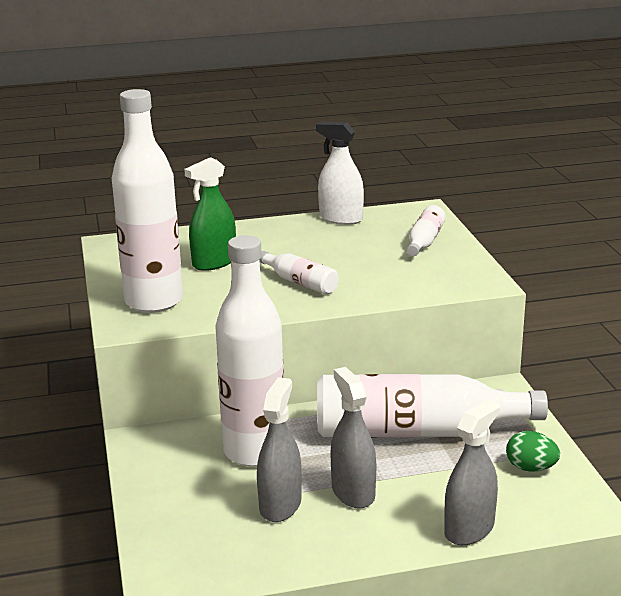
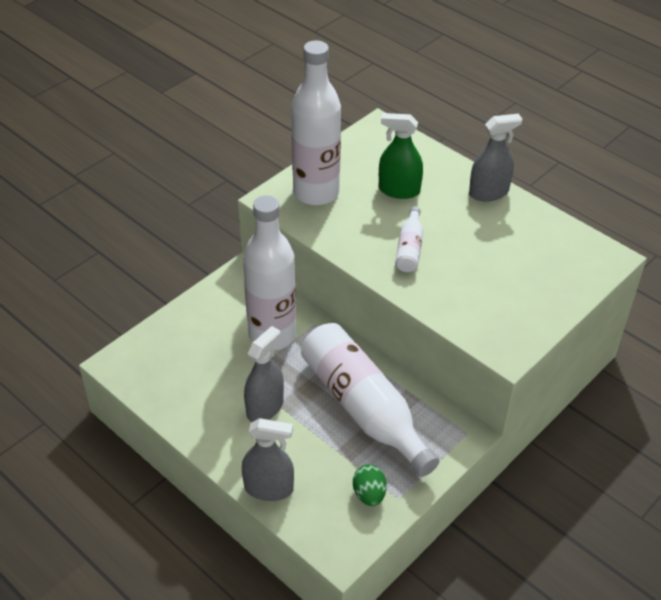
camera: 55 degrees right, 20 degrees up
grey spray bottle [257,377,302,522] -> grey spray bottle moved to [469,114,522,201]
white spray bottle [316,122,364,225] -> none
white bottle [407,205,446,256] -> none

